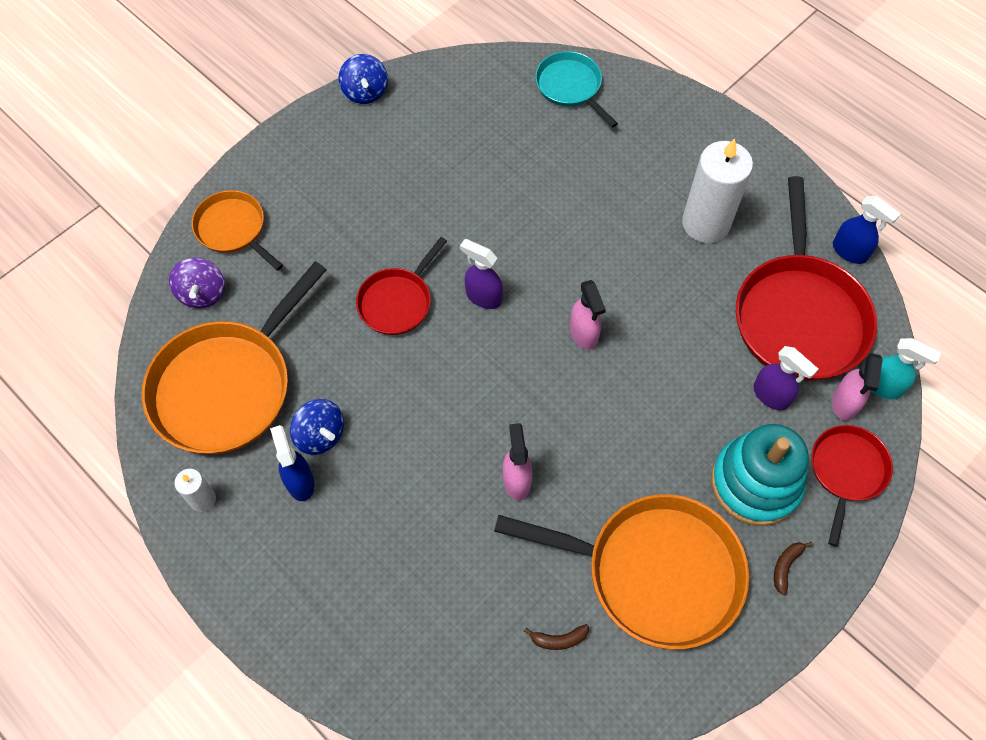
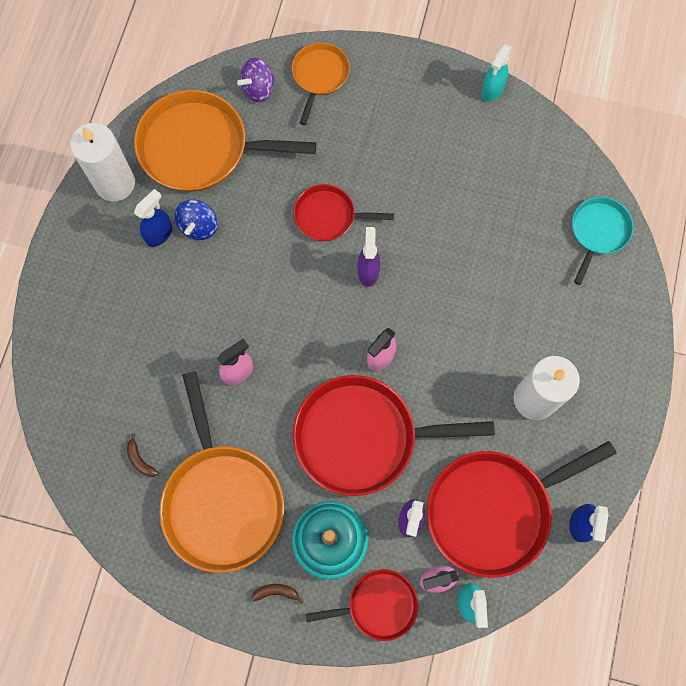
camera: 60 degrees right, 10 degrees up
white candle [175,469,216,512] -> white candle [70,123,135,201], size x2.08
blue spinning top [339,54,388,104] -> turquoise spray bottle [481,44,512,102]
none -> red pan [293,375,495,496]

